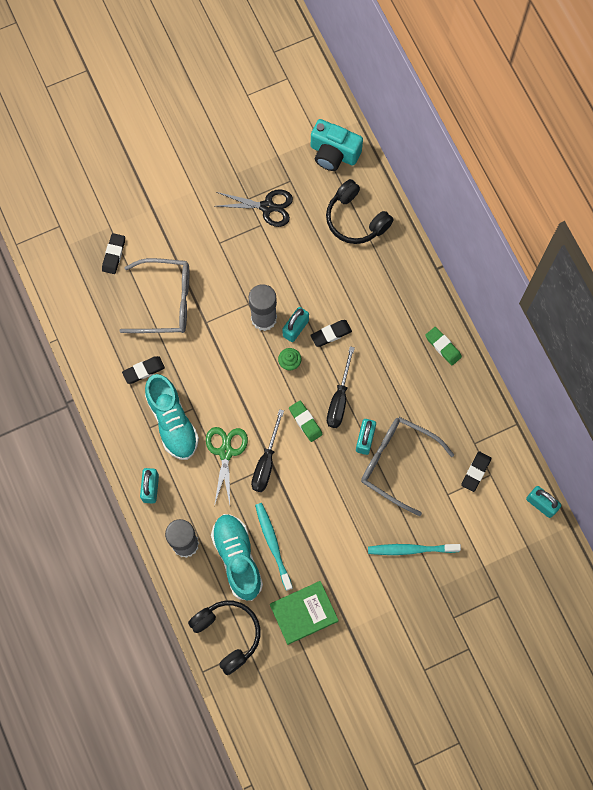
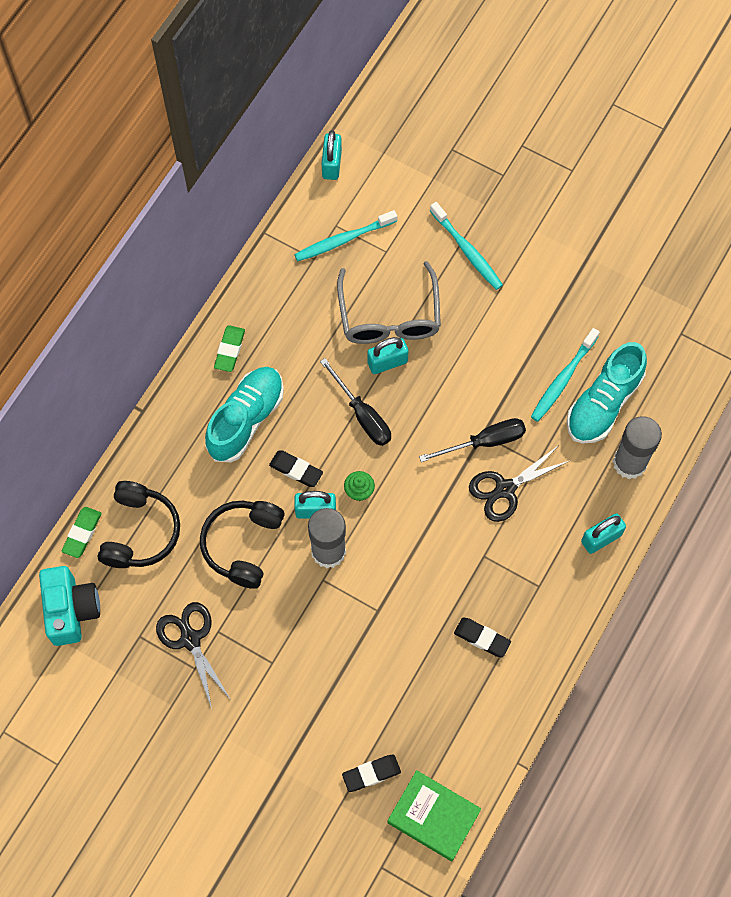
camera: 125 degrees left, 5 degrees down
grey glasses [119,258,189,333] -> none
turquoise shoe [145,374,199,460] -> turquoise shoe moved to [205,367,284,462]
black headphones [188,601,260,675] -> black headphones moved to [200,501,284,589]
green scissors [206,427,248,506] -> black scissors [469,445,571,522]
green book [270,581,339,645] -> green book moved to [387,770,481,861]
green eraser [289,401,323,442] -> green eraser moved to [61,507,102,558]
black screwdriver [327,346,355,428] -> black screwdriver turned 75 degrees clockwise [320,358,391,446]
black eraser [461,451,491,492] -> turquoise toothbrush [294,210,397,262]

